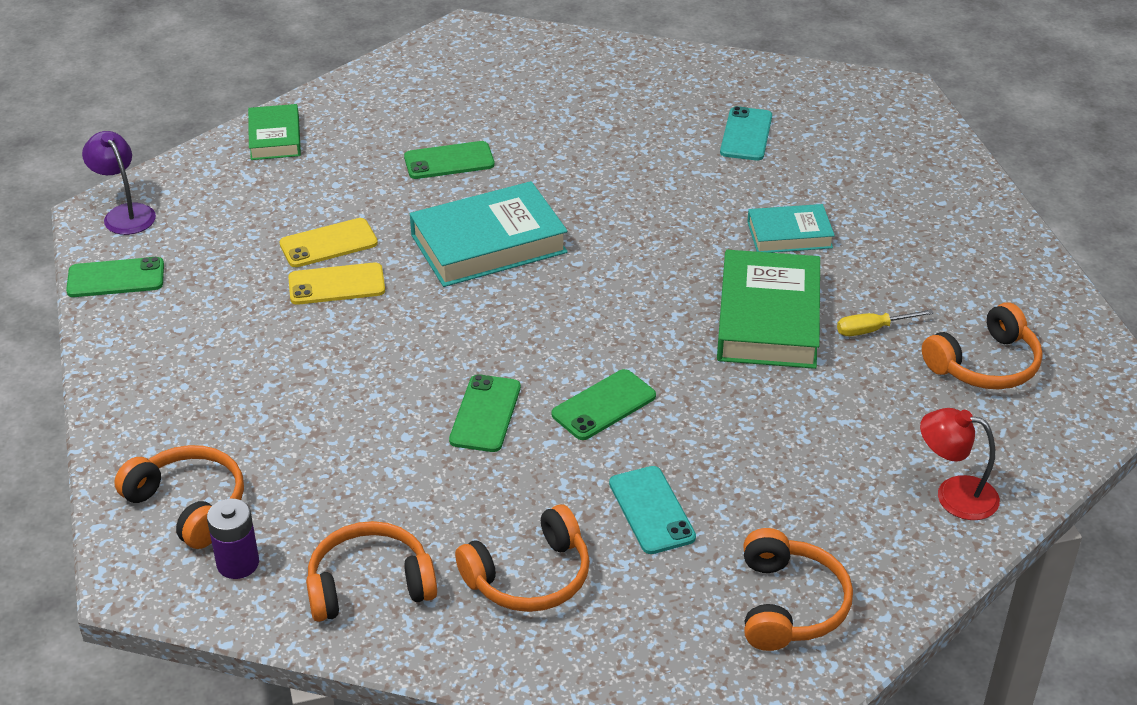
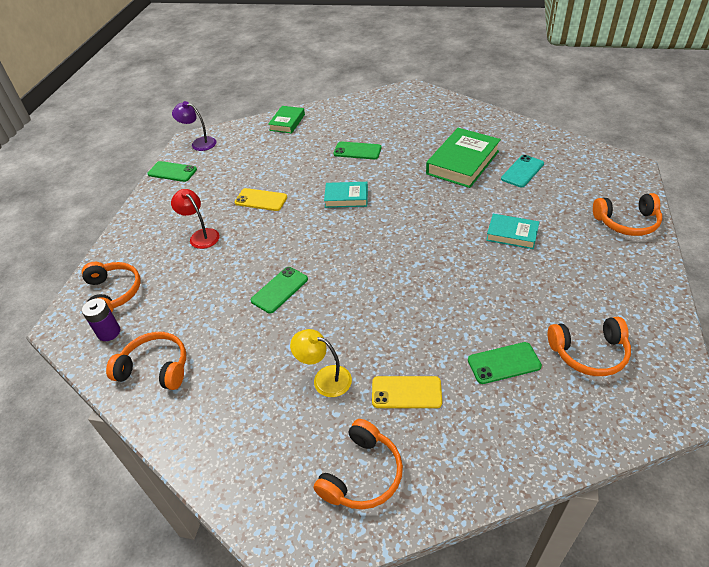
camera: 30 degrees right, 5 degrees up
purple lamp [82,131,156,235] -> purple lamp turned 60 degrees counterclockwise [172,101,216,151]
yellow phone [279,218,378,267] -> yellow phone moved to [372,376,442,408]
turquoise book [410,181,568,287] -> turquoise book [324,182,368,208], size x0.58
orange headphones [455,504,590,612] -> orange headphones moved to [593,193,662,236]
green phone [551,369,656,440] -> green phone moved to [468,342,542,384]
turquoise phone [609,466,696,554] -> yellow lamp [290,329,352,397]
green book [717,250,820,369] -> green book moved to [426,128,501,188]
yellow screwdriver [837,309,934,336] -> none
red lamp [920,408,1000,520] -> red lamp moved to [171,189,220,249]

